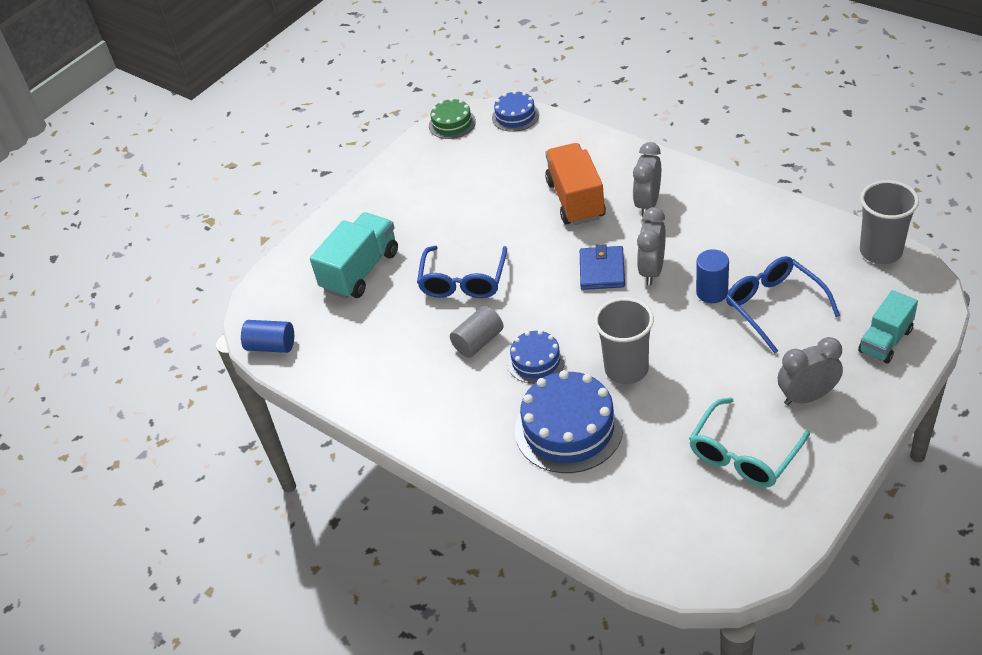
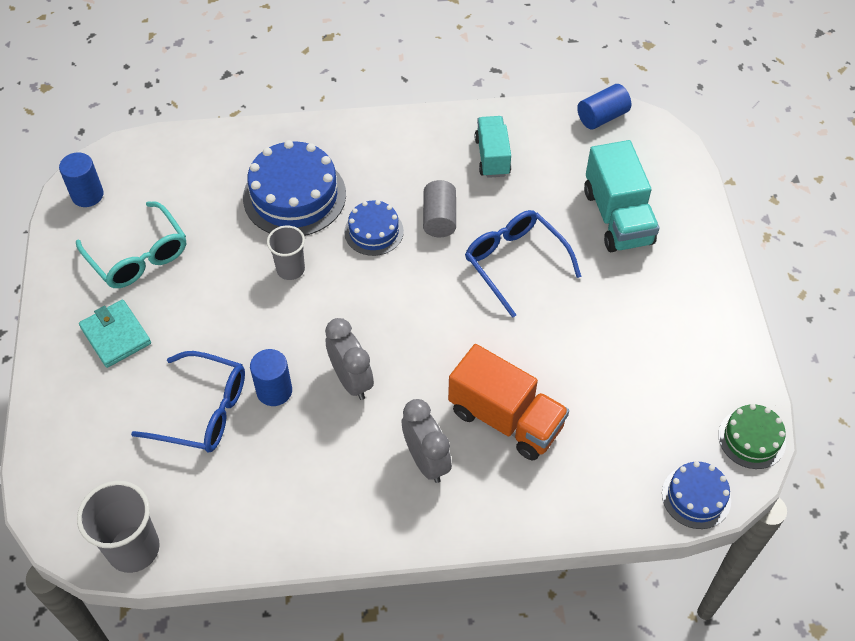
camera: 130 degrees right, 10 degrees up
blue wallet [580,244,625,290] -> none
grey cup [594,298,654,384] -> grey cup [267,225,305,280], size x0.63
turquoise glasses [689,397,810,487] -> turquoise glasses turned 150 degrees clockwise [76,201,186,288]
grey clock [778,337,843,405] -> turquoise wallet [79,300,151,368]
turquoise truck [858,290,918,364] -> turquoise truck moved to [475,116,511,178]
none -> blue cylinder [59,152,104,207]

